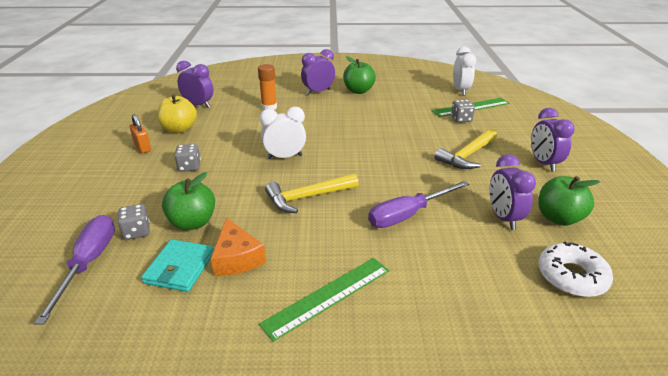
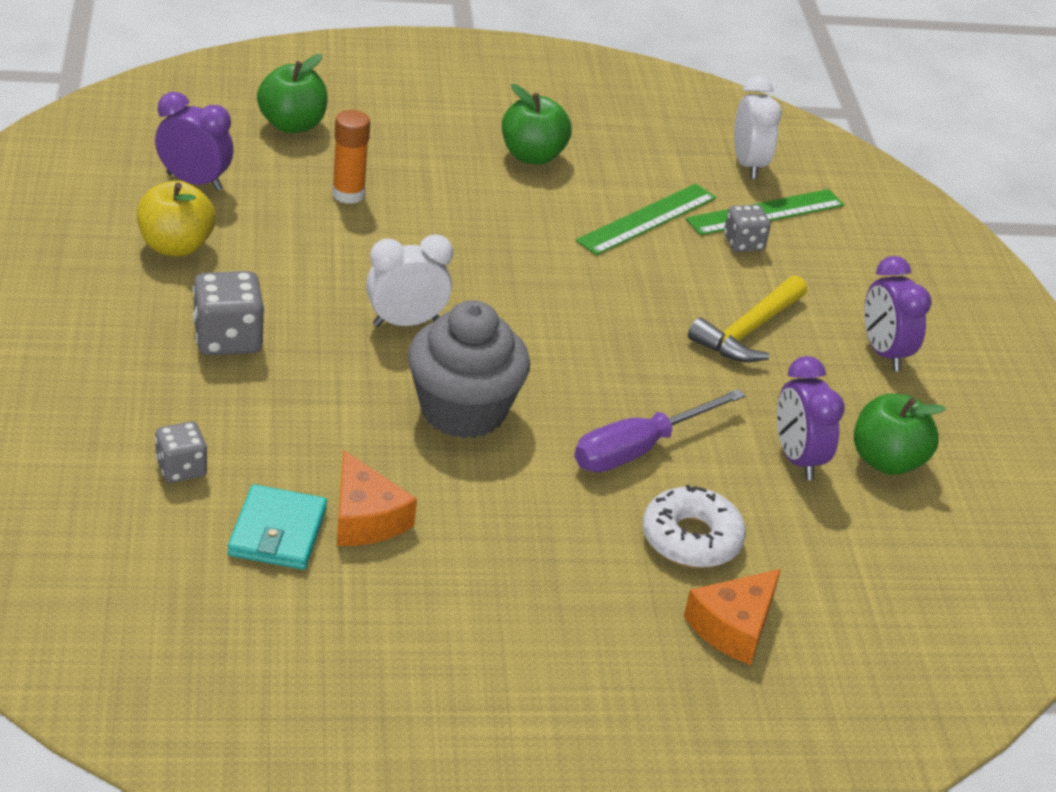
camera: 10 degrees left, 5 degrees up
purple screwdriver [34,215,115,325] -> none
orange padlock [130,114,151,153] -> none
green apple [162,172,215,230] -> green apple moved to [257,54,327,133]
grey dice [174,144,201,172] -> grey dice [193,271,264,355], size x1.59
green ruler [259,258,389,342] -> green ruler moved to [576,184,716,255]
yellow hammer [265,173,359,213] -> grey cupcake [408,300,530,439]
purple clock [301,49,335,95] -> none
white donut [538,241,613,297] -> white donut moved to [643,484,746,568]
none -> orange cheese [684,569,781,665]

